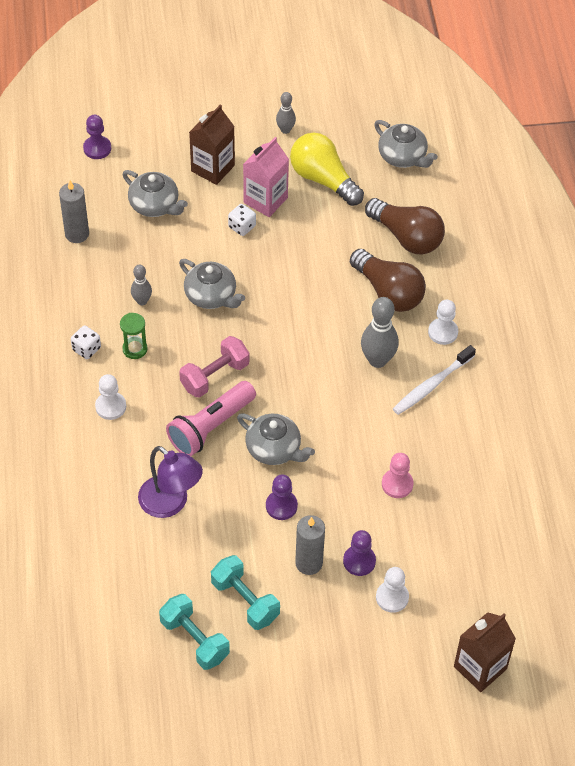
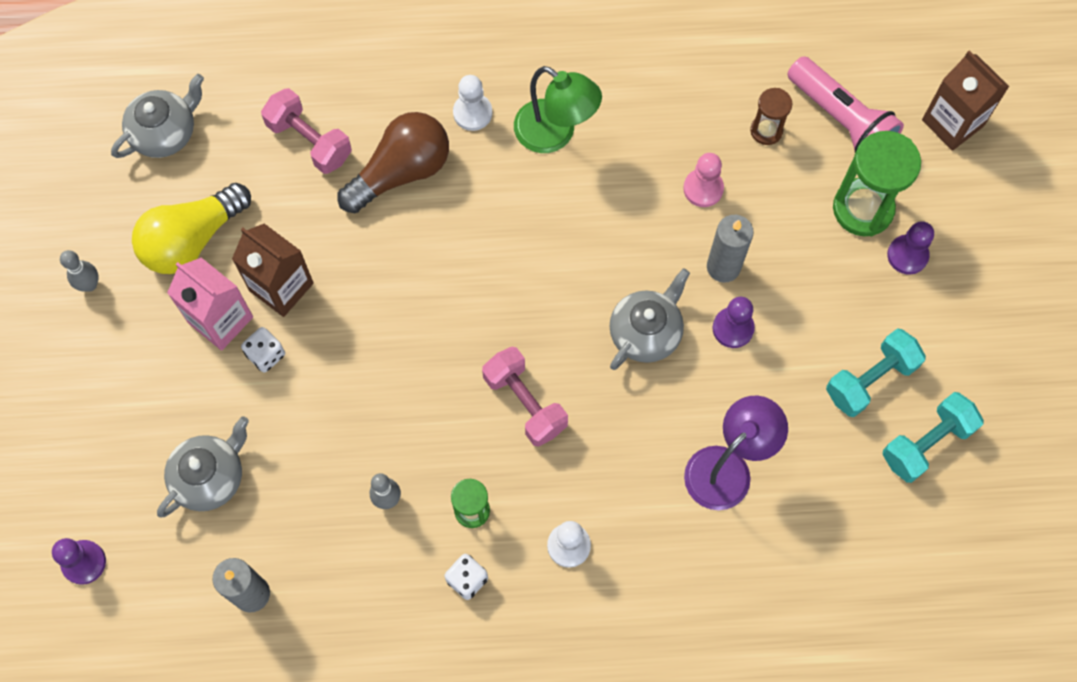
camera: 85 degrees left, 15 degrees up
pink flashlight [166,381,256,456] -> pink flashlight moved to [788,56,904,153]
grey teapot [179,259,245,309] -> none
brown carton [189,104,235,185] -> brown carton moved to [232,224,314,317]
grey candle [295,515,325,575] -> grey candle moved to [707,215,754,283]
purple pawn [343,530,376,576] -> purple pawn moved to [887,221,934,275]
grey bowling pin [361,297,399,368] -> none
brown light bulb [365,198,445,255] -> pink dumbbell [261,88,352,174]
white pawn [376,567,409,613] -> green hourglass [833,131,921,236]
white toothbrush [393,345,476,415] -> green lamp [514,66,602,153]
none -> brown hourglass [750,88,792,145]

